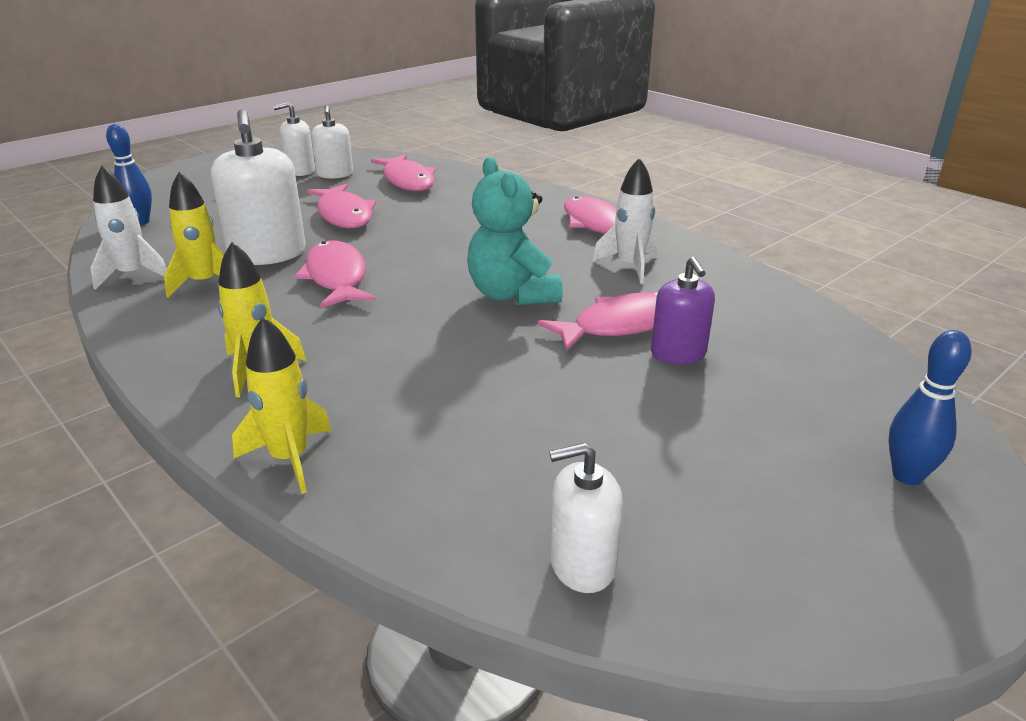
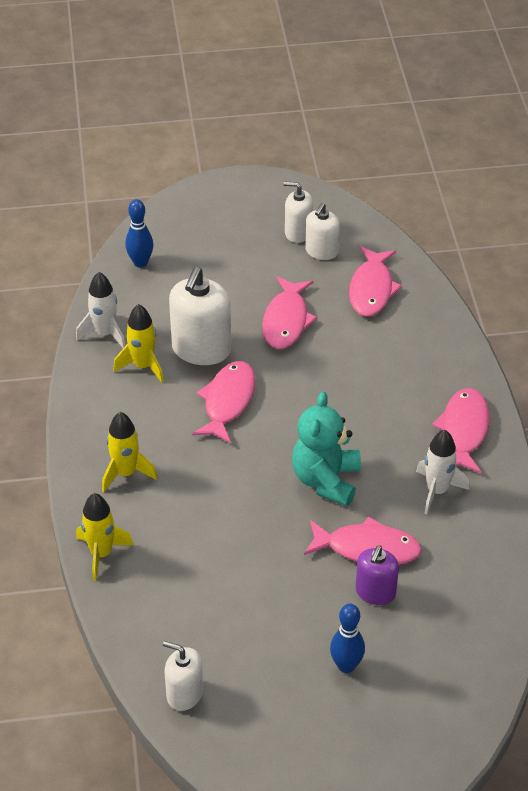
camera: 35 degrees right, 15 degrees up
blue bowling pin [889,330,972,485] -> blue bowling pin moved to [330,604,365,673]

